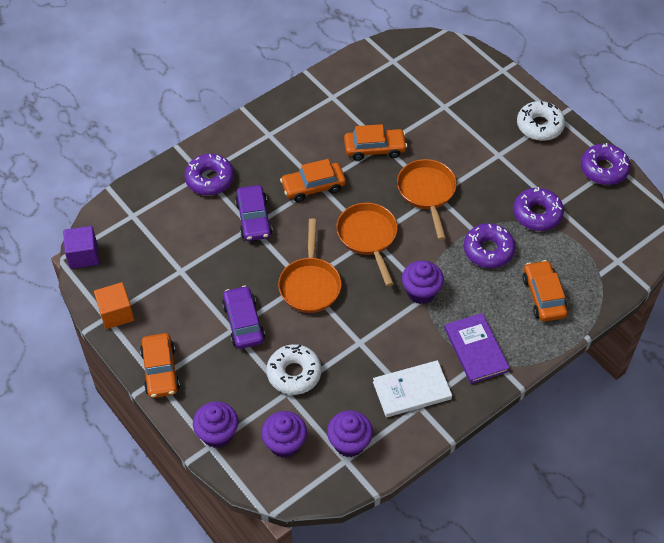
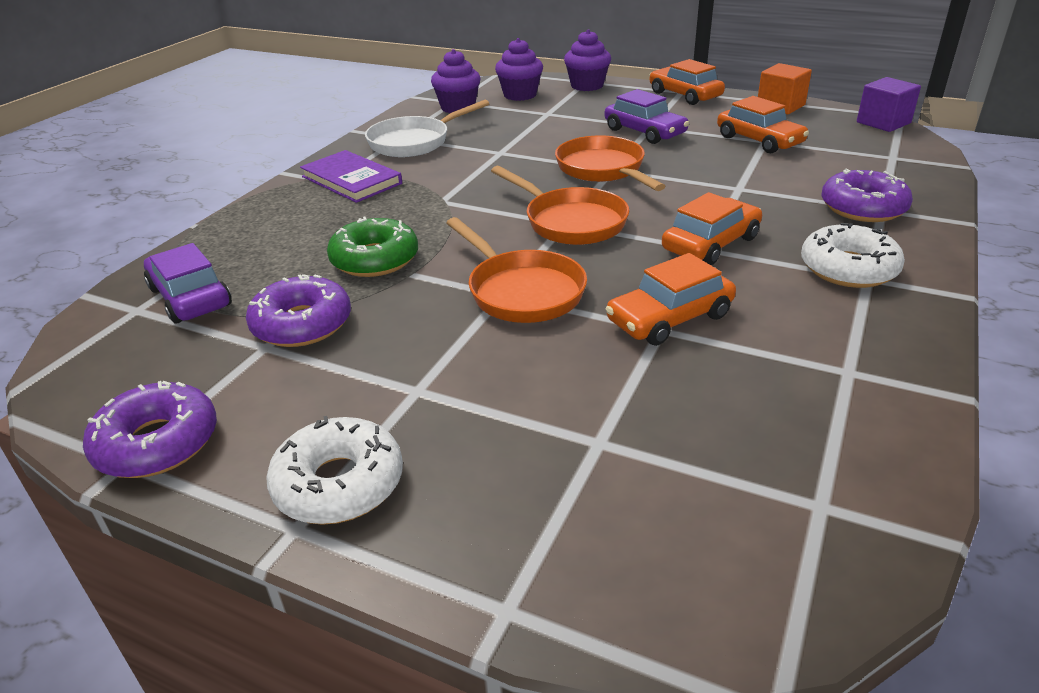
camera: 155 degrees right, 20 degrees down
purple car [235,185,273,241] -> purple car moved to [144,243,232,324]
white donut [266,344,322,395] -> white donut moved to [801,223,905,288]
white book [373,360,452,417] -> white pan [365,100,489,157]
purple cupcake [402,261,444,304] -> none
purple donut [464,223,515,268] -> green donut [327,217,418,277]
orange car [523,260,568,322] -> orange car moved to [717,96,809,153]

